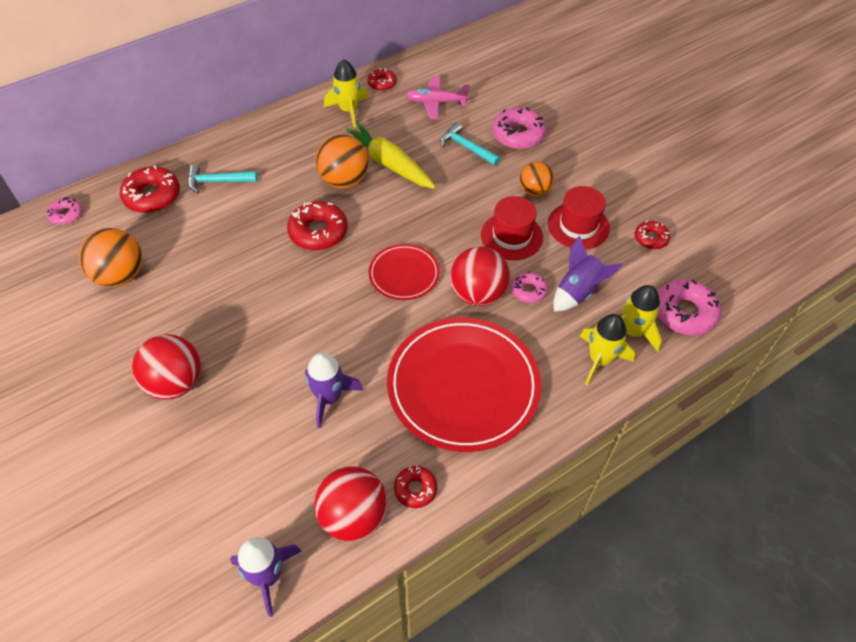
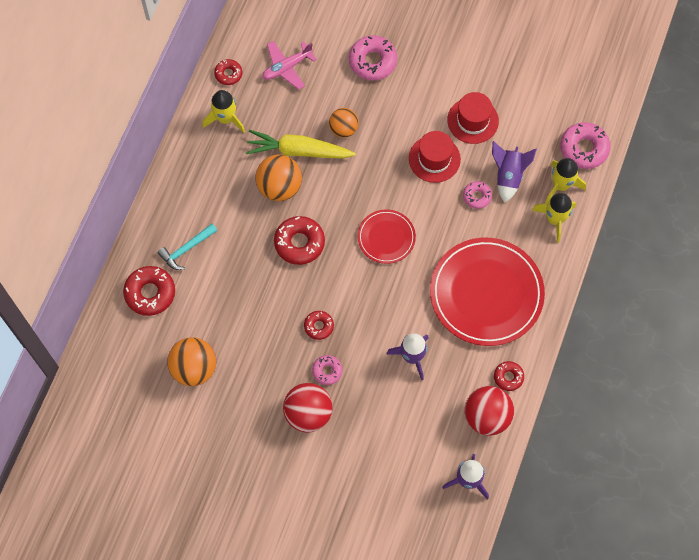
camera: 35 degrees left, 15 degrees up
pink donut [47,197,83,225] -> pink donut moved to [312,355,342,385]
turquoise hammer [440,122,500,166] -> none
red ball [450,246,510,306] -> none
orange ball [520,161,554,197] -> orange ball moved to [329,108,359,138]
red donut [635,221,670,249] -> red donut moved to [304,311,334,340]

